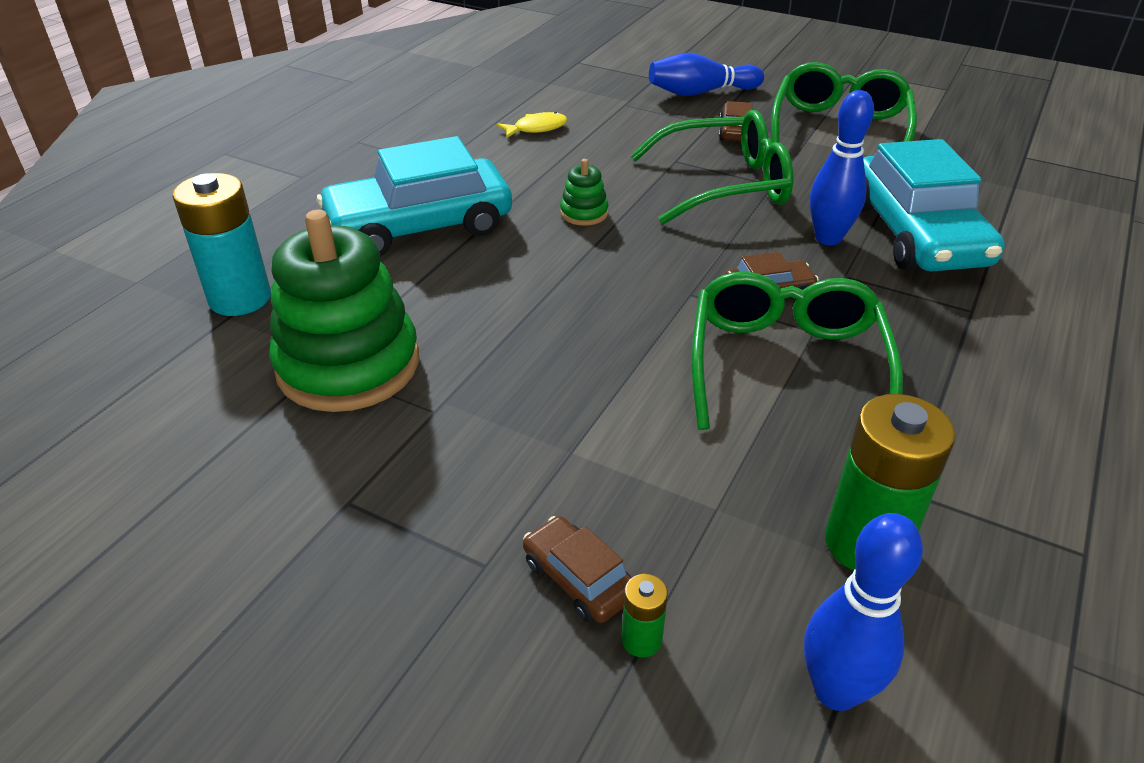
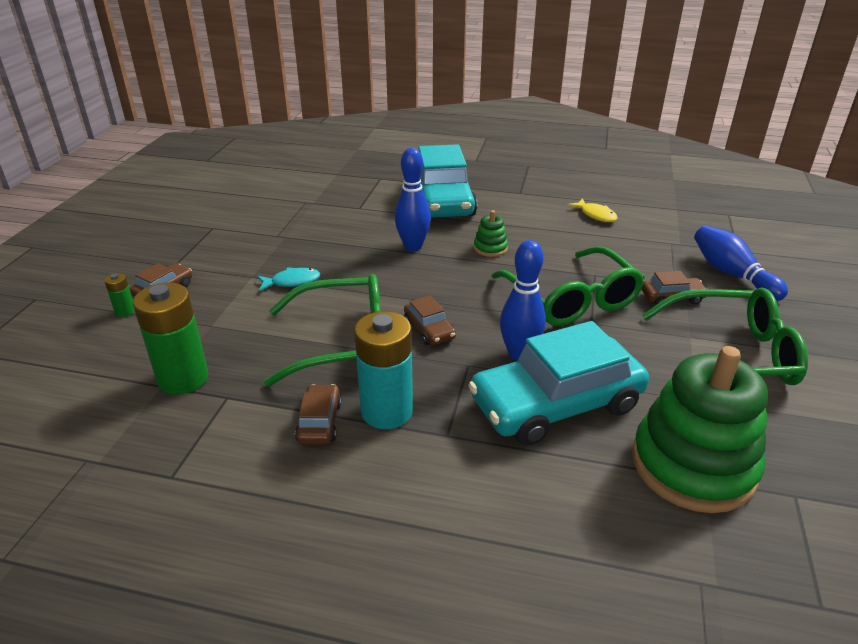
camera: 75 degrees right, 5 degrees down
turquoise battery [173,173,271,316] -> turquoise battery moved to [354,311,413,429]
green stacking toy [269,210,419,412] -> green stacking toy moved to [632,346,768,513]
turquoise car [317,136,512,256] -> turquoise car turned 150 degrees counterclockwise [418,144,477,218]
blue bowling pin [804,513,923,711] -> blue bowling pin moved to [395,148,431,251]
none -> turquoise fish [257,267,320,291]
none -> brown car [295,384,342,444]

